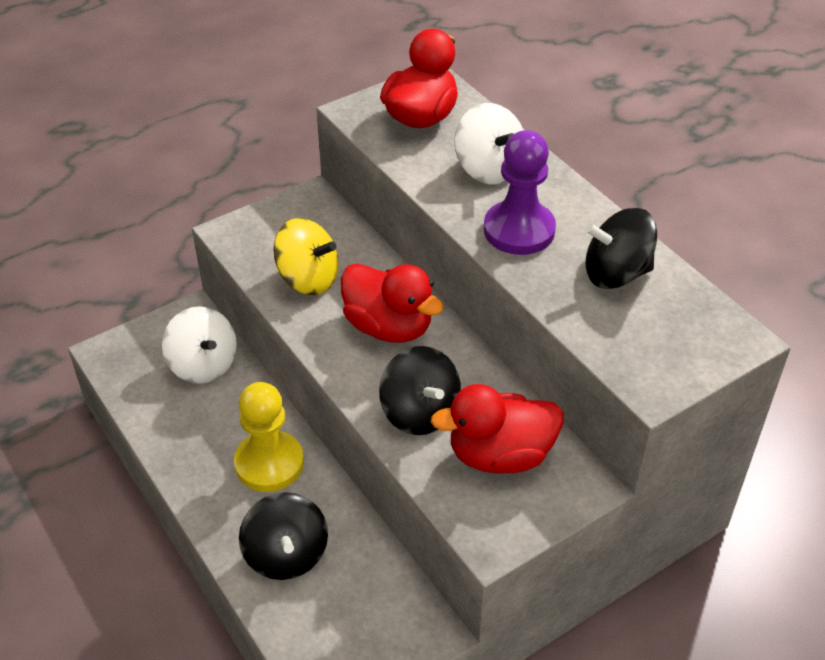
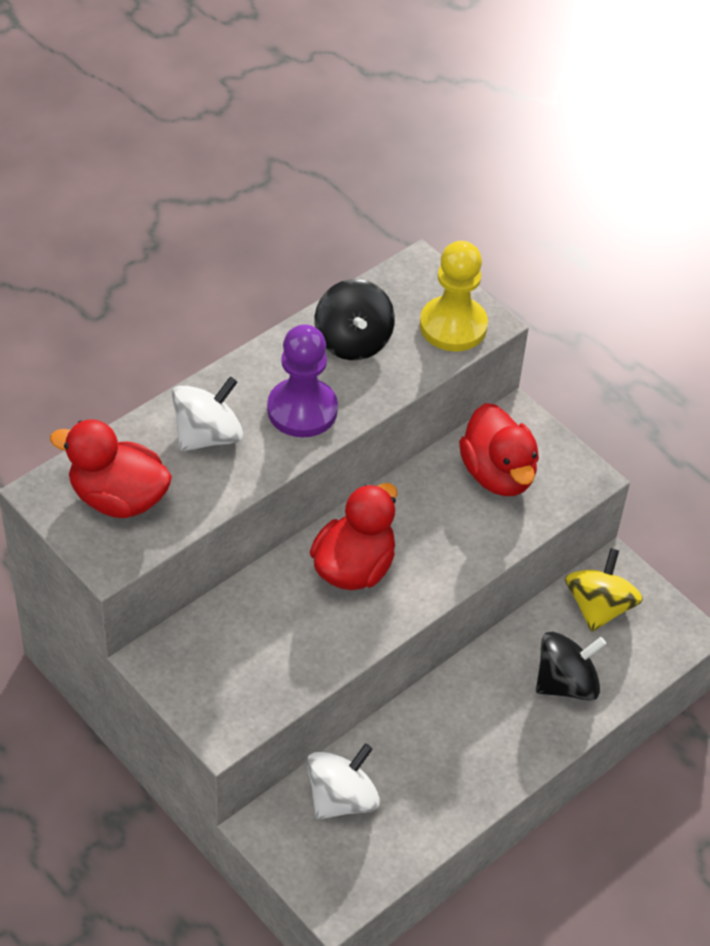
camera: 100 degrees left, 5 degrees up
yellow pawn [234,382,304,492] -> yellow pawn moved to [420,241,488,351]
yellow spinning top [273,218,339,295] -> yellow spinning top moved to [565,548,643,632]
black spinning top [379,346,461,435] -> none

